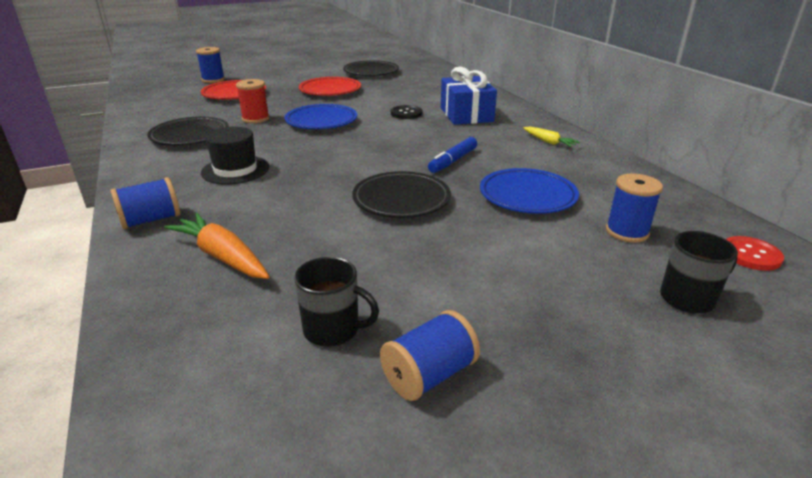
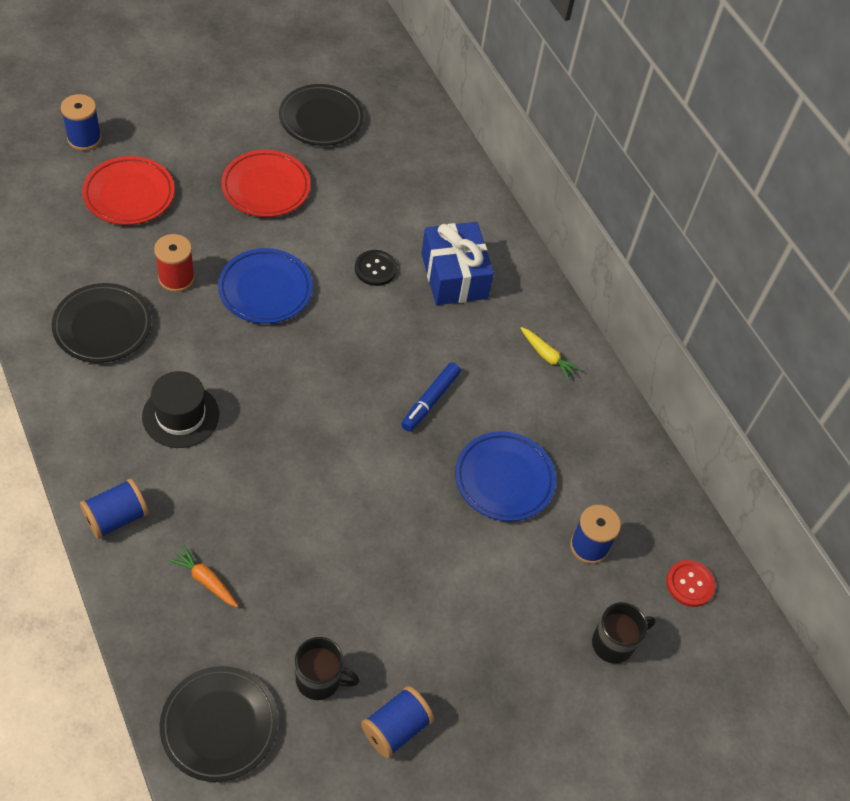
camera: 10 degrees left, 25 degrees up
orange carrot [164,213,269,279] -> orange carrot [168,545,238,607], size x0.60
black plate [352,171,451,218] -> black plate moved to [160,666,278,782]

